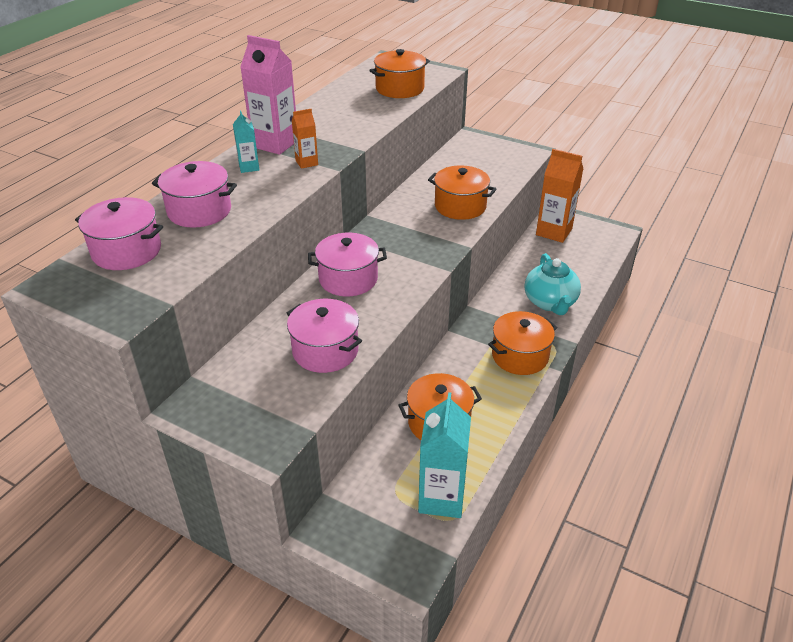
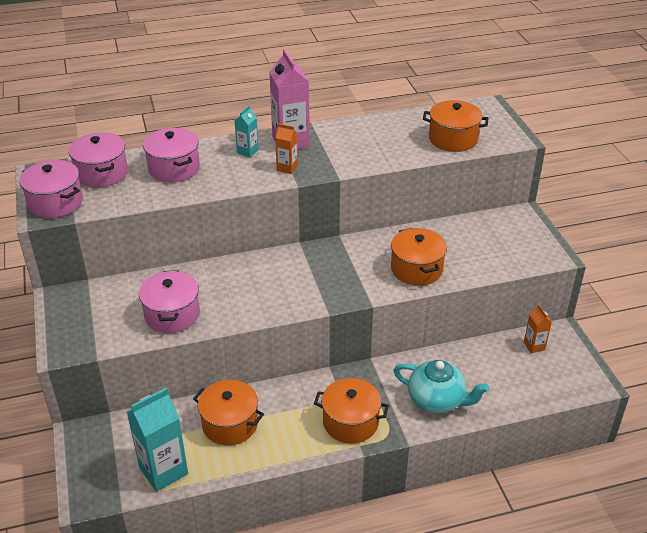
camera: 45 degrees right, 0 degrees up
pink pot [308,233,387,296] -> pink pot moved to [19,160,83,218]
turquoise teapot [525,253,581,315] -> turquoise teapot turned 105 degrees counterclockwise [393,360,489,413]
orange carton [536,149,583,243] -> orange carton [524,305,552,353], size x0.51

